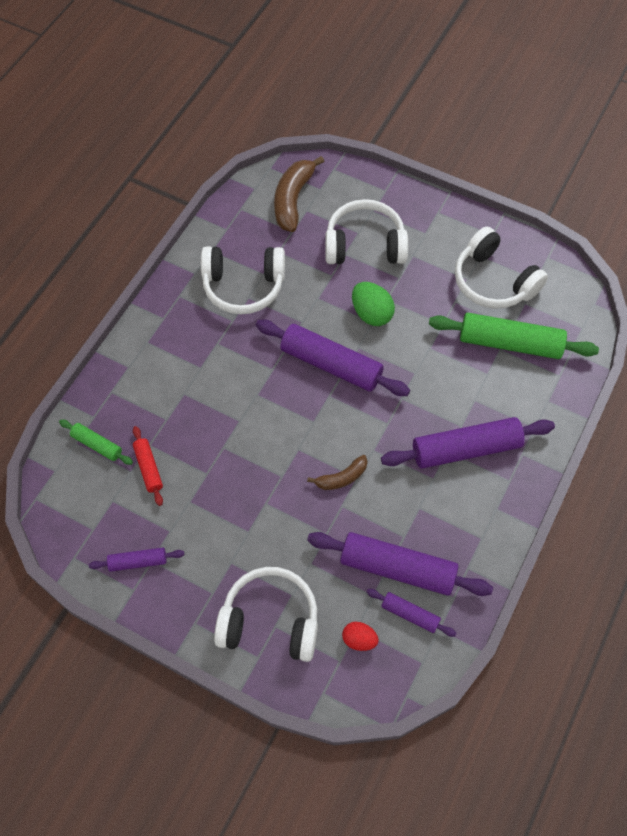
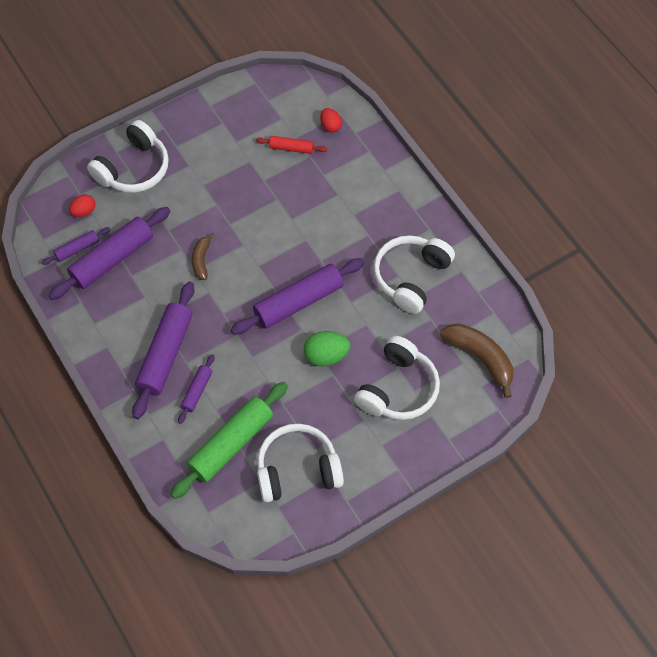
camera: 120 degrees right, 0 degrees up
green rolling pin [59,419,133,465] -> red egg [320,108,342,133]
purple rolling pin [89,548,185,572] -> purple rolling pin moved to [178,354,214,424]

